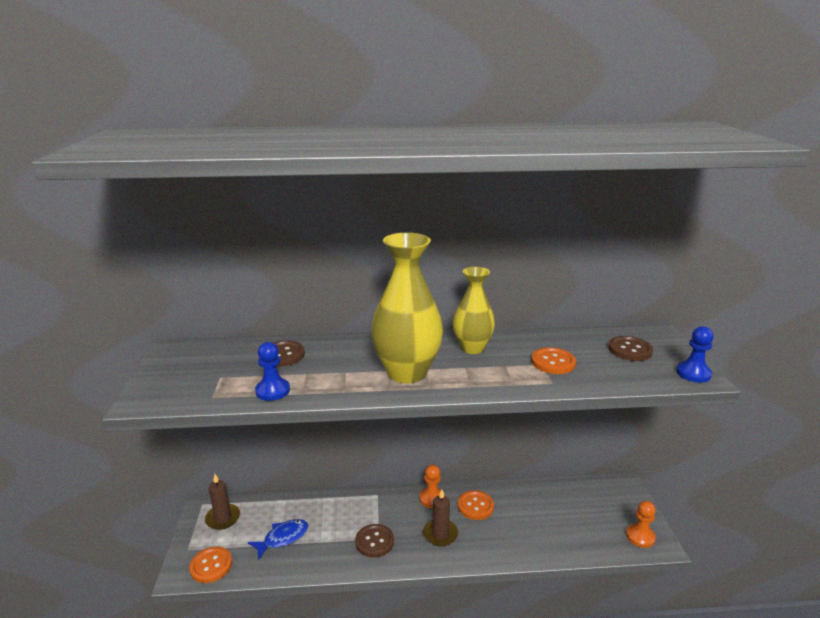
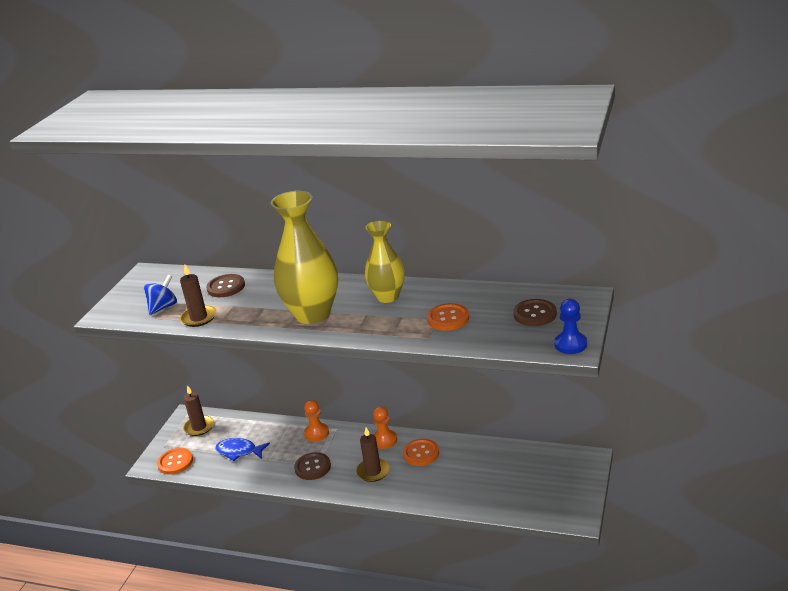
camera: 25 degrees right, 5 degrees up
blue fish [248,519,308,560] -> blue fish turned 150 degrees counterclockwise [215,438,270,461]
blue pawn [255,342,290,401] -> brown candle [180,265,216,327]
orange pawn [626,501,656,548] -> orange pawn moved to [304,400,329,442]
none -> blue spinning top [144,275,177,315]

